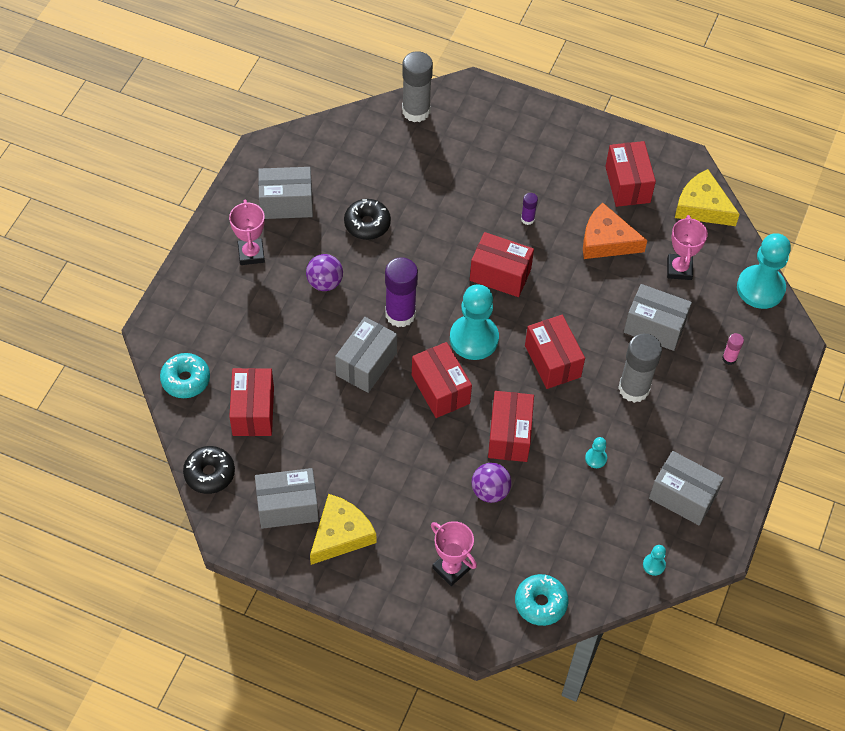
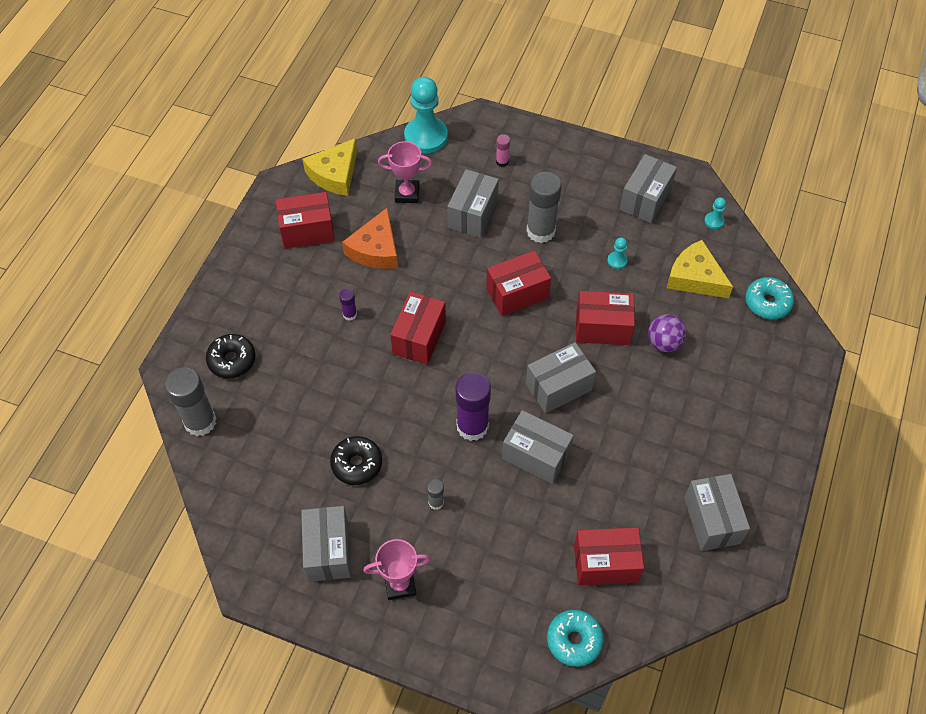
camera: 90 degrees left, 0 degrees up
black donut [183,446,235,494] -> black donut moved to [206,334,255,379]
purple ball [306,254,343,291] -> grey glue stick [427,479,444,510]
yellow cheese [310,494,376,565] -> yellow cheese moved to [667,240,733,298]
red box [412,342,472,418] -> grey box [526,342,596,413]
pink trophy [431,521,477,586] -> none
turquoise pawn [450,284,499,360] -> none

